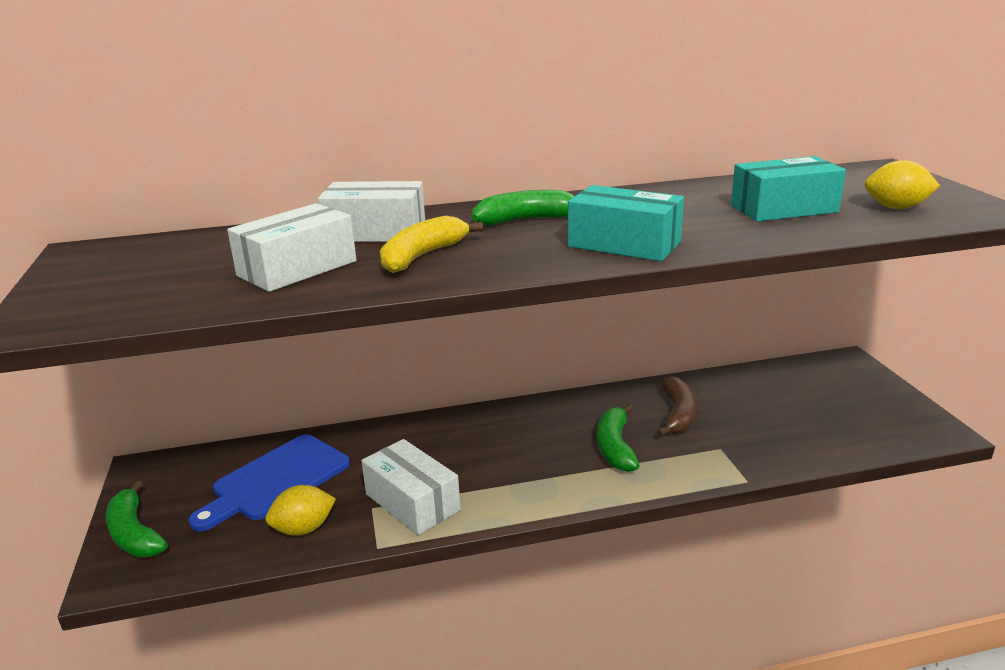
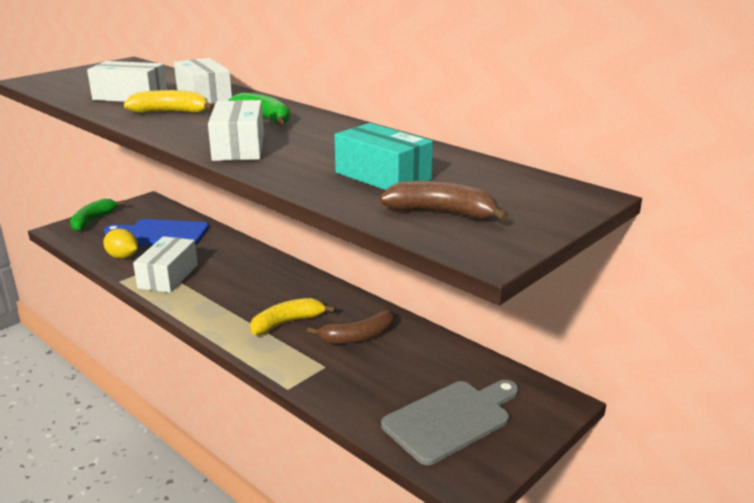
camera: 55 degrees right, 0 degrees up
turquoise box [568,185,684,261] -> white box [208,100,264,161]
green banana [597,404,640,472] -> yellow banana [250,298,336,335]
yellow lemon [865,160,940,209] -> brown banana [379,181,509,221]
none -> grey cutting board [381,380,519,465]

